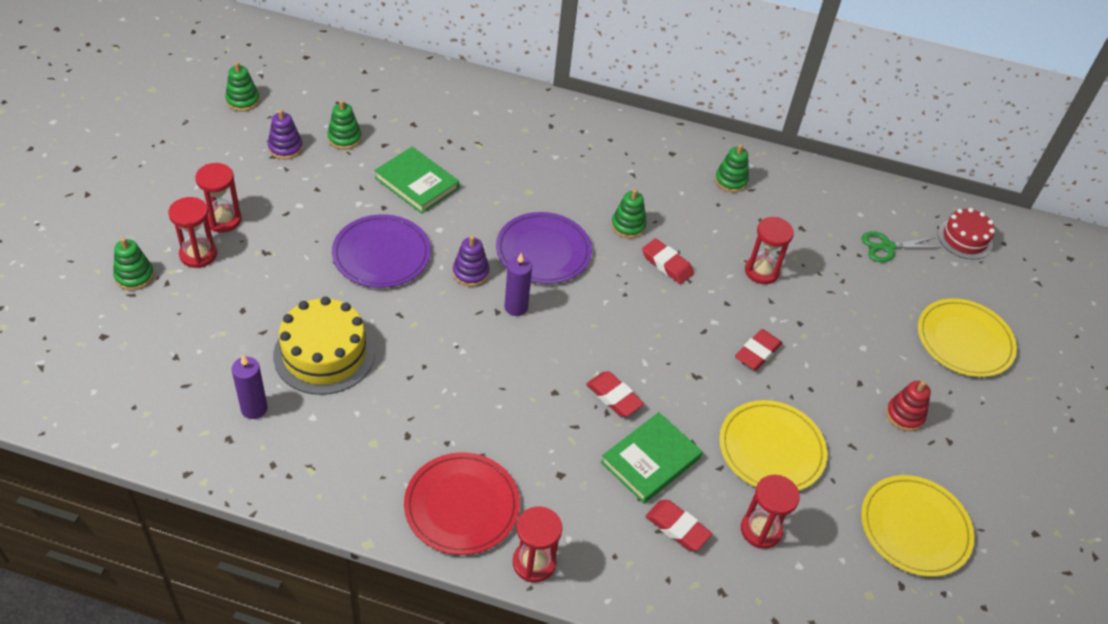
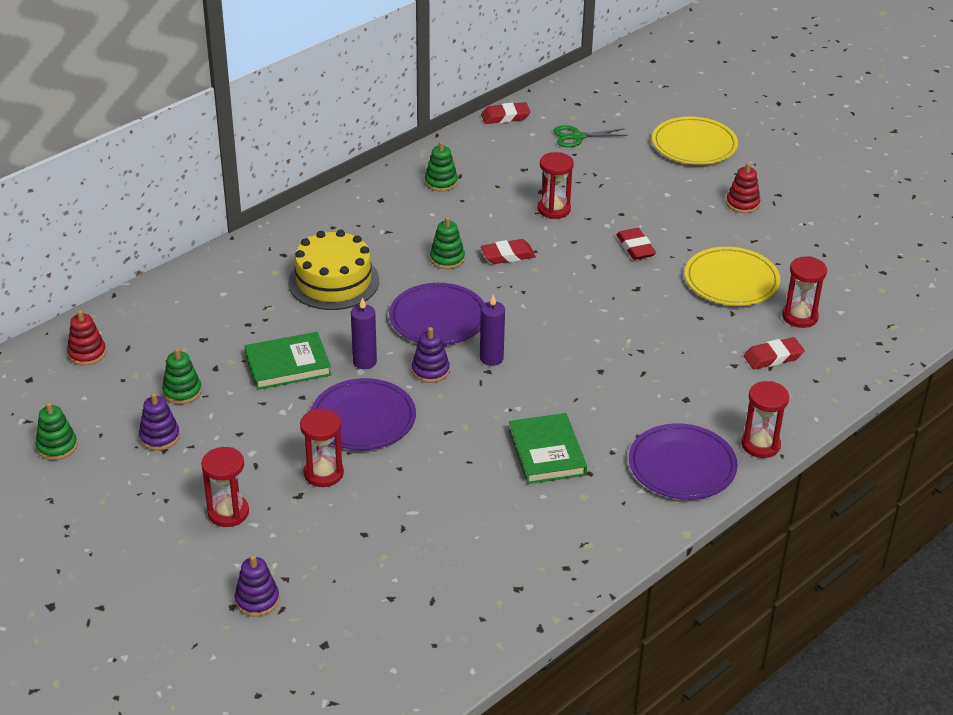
camera: 55 degrees left, 10 degrees down
green stacking toy [113,237,154,290] -> purple stacking toy [235,555,279,617]
red hourglass [168,197,217,268] -> red hourglass moved to [300,409,344,487]
purple candle [232,355,268,419] -> purple candle moved to [351,297,377,369]
yellow cake [273,296,375,395] -> yellow cake moved to [288,230,379,310]
red plate [404,452,520,555] -> purple plate [629,423,738,500]
red eraser [586,371,644,417] -> red eraser moved to [481,102,531,124]
green book [601,412,703,504] -> green book moved to [509,413,587,484]
green scissors [861,231,941,262] -> green scissors turned 60 degrees clockwise [554,125,628,147]
yellow plate [861,475,974,577] -> none
red cake [938,208,995,259] -> none
none -> red stacking toy [67,310,106,366]

